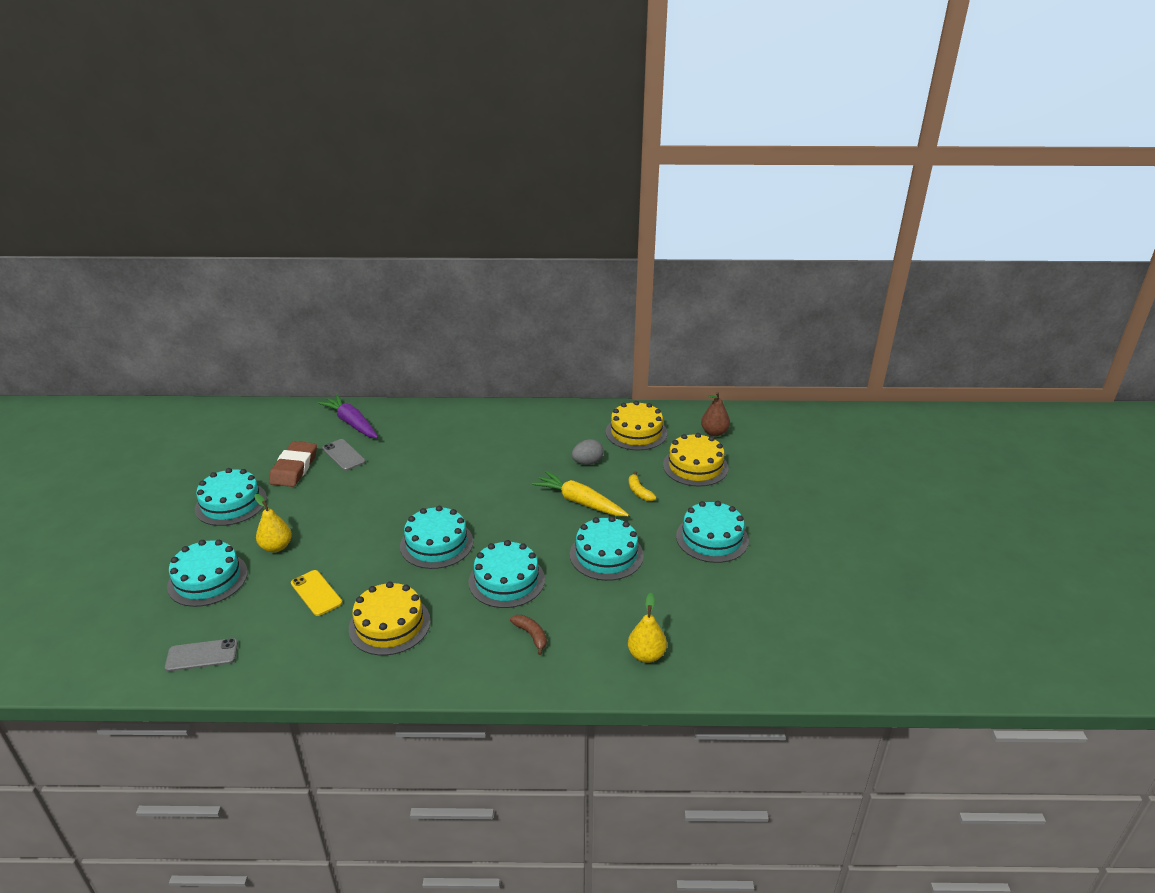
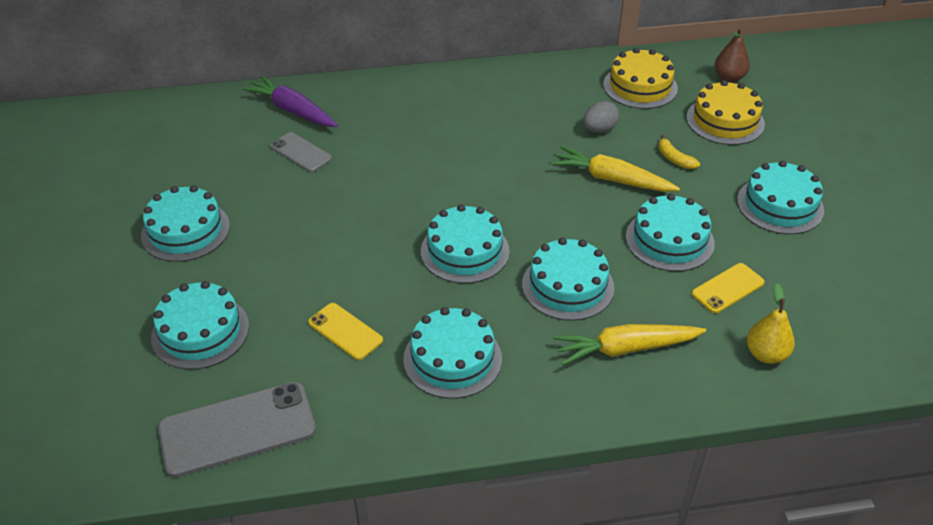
camera: 10 degrees left, 10 degrees up
grey phone [165,638,238,672] -> grey phone [158,382,316,478], size x1.78
yellow pear [254,493,292,552] -> none
brown eraser [269,441,317,487] -> none
yellow cake [349,582,430,655] -> turquoise cake [403,307,502,399]
brown banana [510,615,547,655] -> yellow carrot [553,324,706,365]
none -> yellow phone [692,263,765,313]

